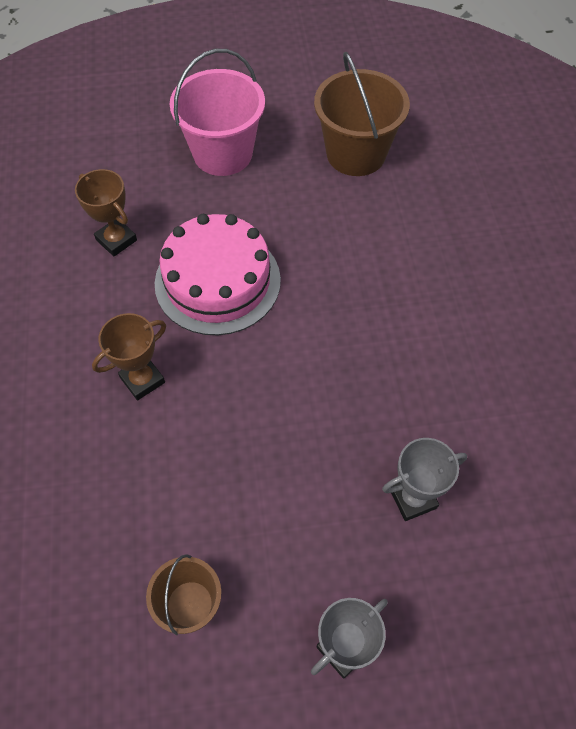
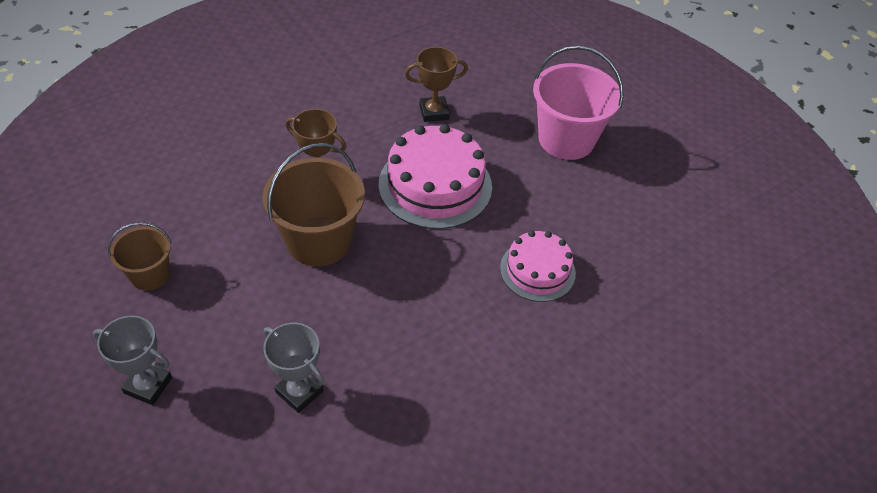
camera: 60 degrees right, 10 degrees down
brown trophy [75,169,137,256] -> brown trophy turned 60 degrees clockwise [405,47,468,122]
brown bucket [314,52,410,176] -> brown bucket moved to [262,143,365,266]
none -> pink cake [500,231,576,302]

